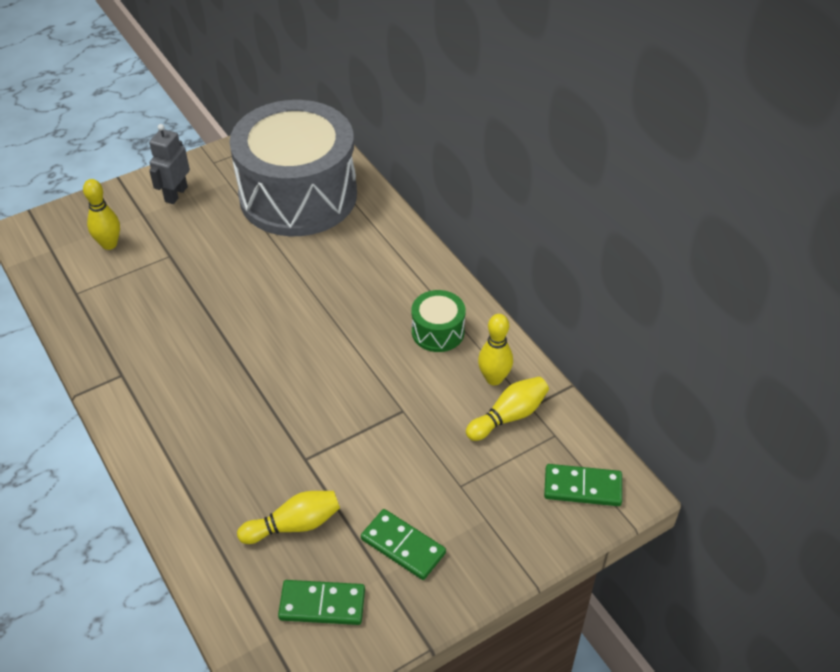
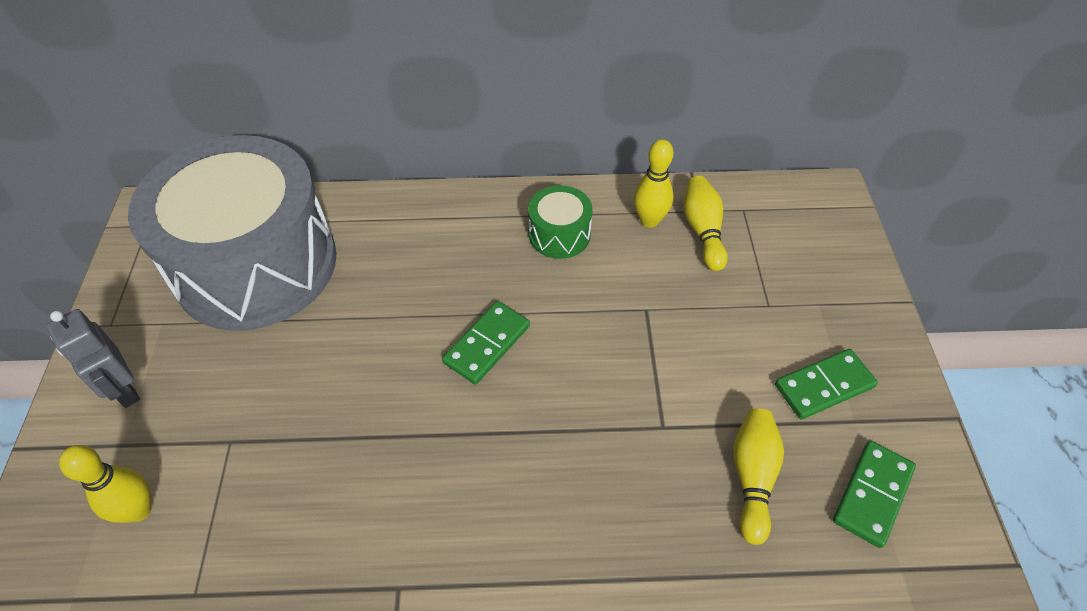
camera: 60 degrees left, 5 degrees up
green domino [544,464,622,506] -> green domino moved to [442,301,530,384]

